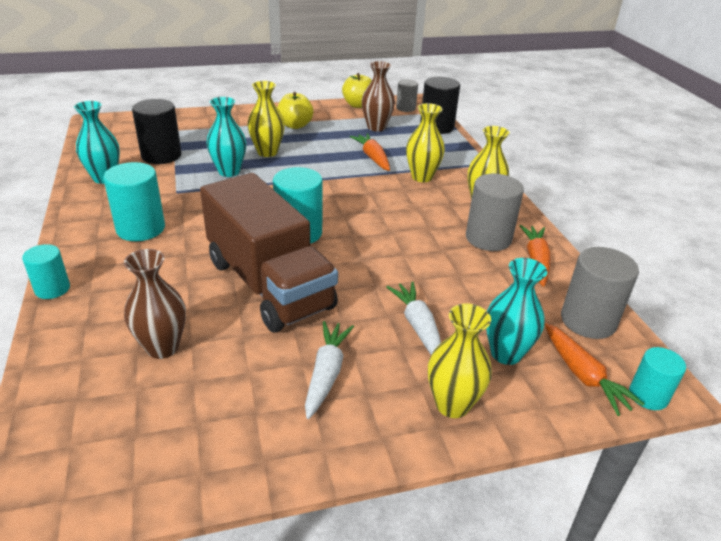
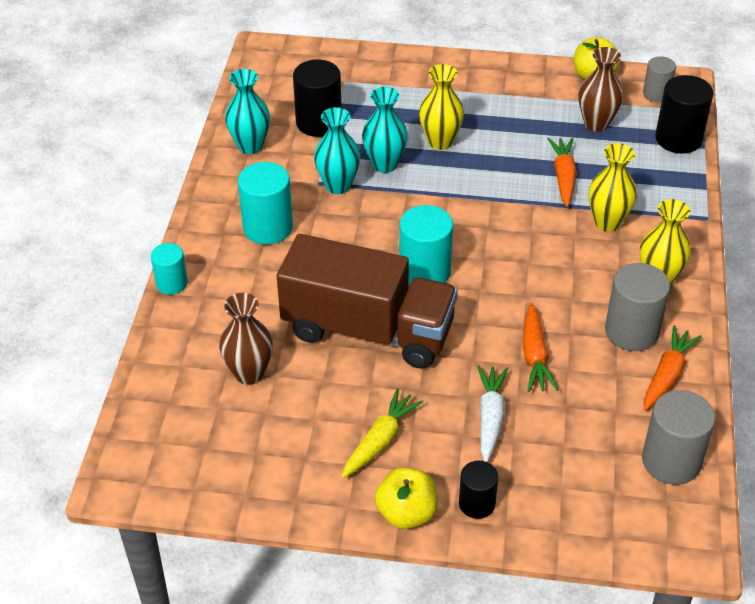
camera: 25 degrees right, 10 degrees up
brown truck [200,173,338,332] -> brown truck turned 60 degrees counterclockwise [277,234,458,369]
yellow apple [277,92,313,129] -> yellow apple moved to [374,467,438,529]
white carrot [305,321,354,419] -> yellow carrot [341,388,423,478]
yellow vase [428,303,492,418] -> black cylinder [459,461,498,519]
turquoise vase [486,258,547,365] -> turquoise vase moved to [314,107,360,194]
orange carrot [545,323,644,416] -> orange carrot moved to [522,303,558,392]
turquoise cylinder [629,347,686,410] -> none

